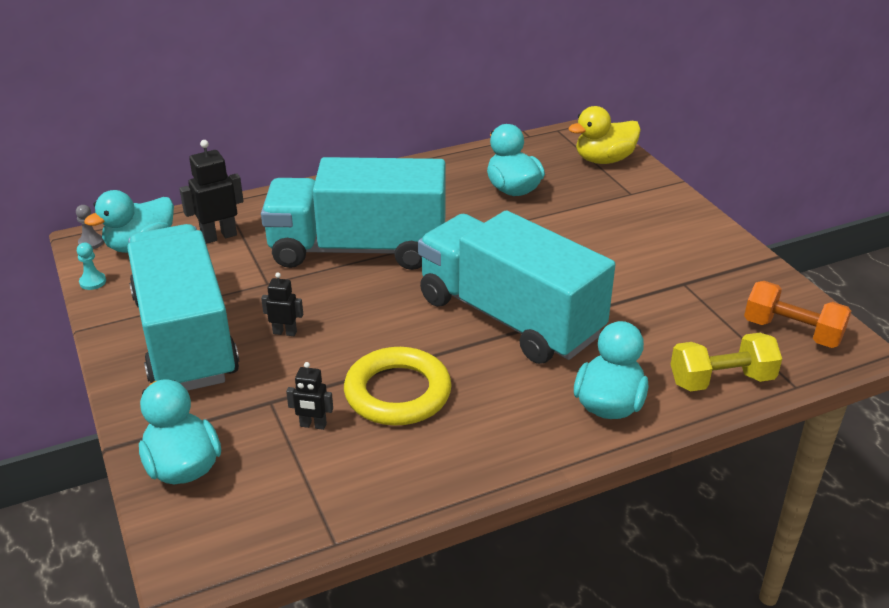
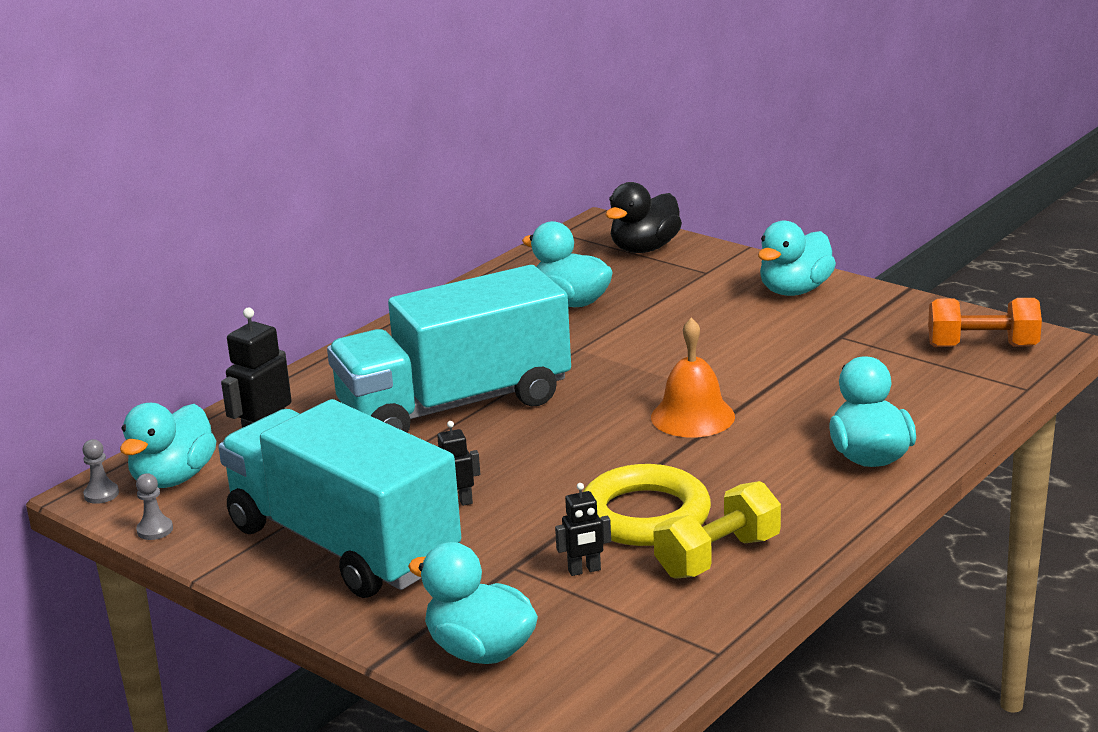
camera: 25 degrees left, 10 degrees down
turquoise pawn [77,243,106,290] -> grey pawn [136,473,173,540]
turquoise truck [418,211,615,364] -> orange bell [651,318,735,438]
yellow duck [568,106,641,164] -> black duck [606,182,682,253]
yellow dumbbell [671,333,782,392] -> yellow dumbbell moved to [653,481,781,579]
none -> turquoise duck [758,221,836,296]

